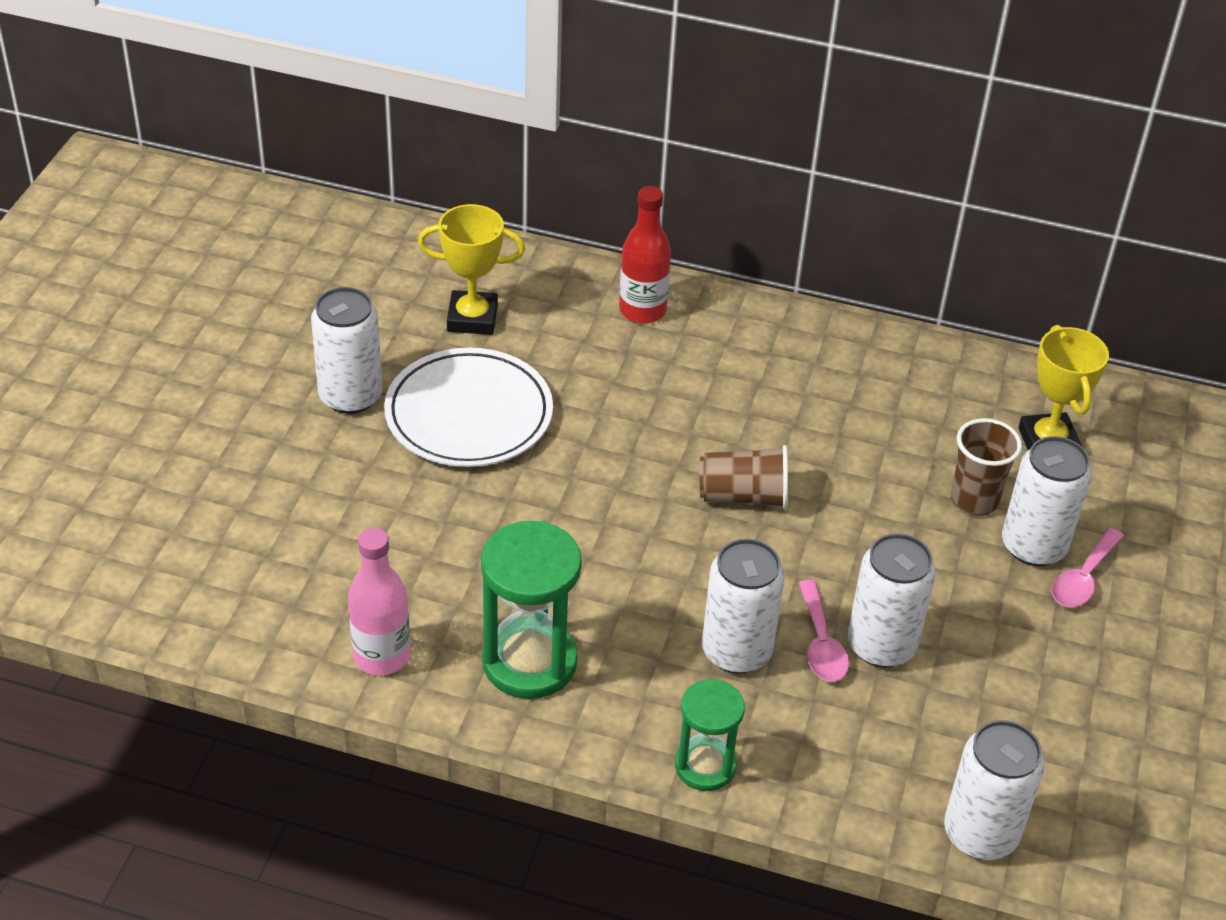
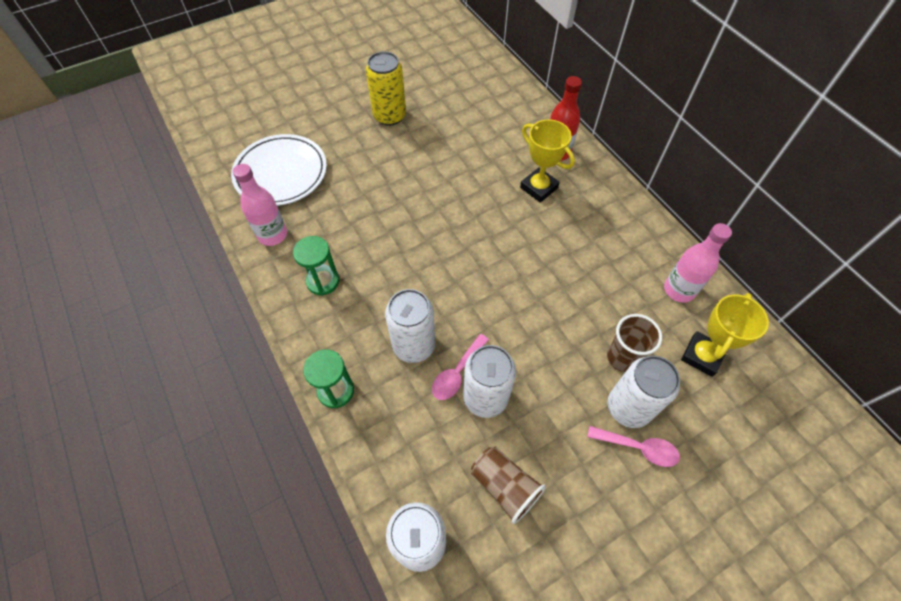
camera: 45 degrees right, 15 degrees up
white can [311,287,383,414] -> yellow can [366,51,406,126]
white plate [384,348,553,467] -> white plate moved to [231,134,327,206]
yellow trophy [418,204,525,335] -> yellow trophy moved to [520,119,575,203]
green hourglass [481,521,582,699] -> green hourglass [293,236,339,296], size x0.62
brown cup [700,445,788,509] -> brown cup moved to [471,447,546,524]
pink spoon [1051,528,1124,607] -> pink spoon turned 150 degrees counterclockwise [587,426,680,467]
none -> pink bottle [664,223,732,303]

